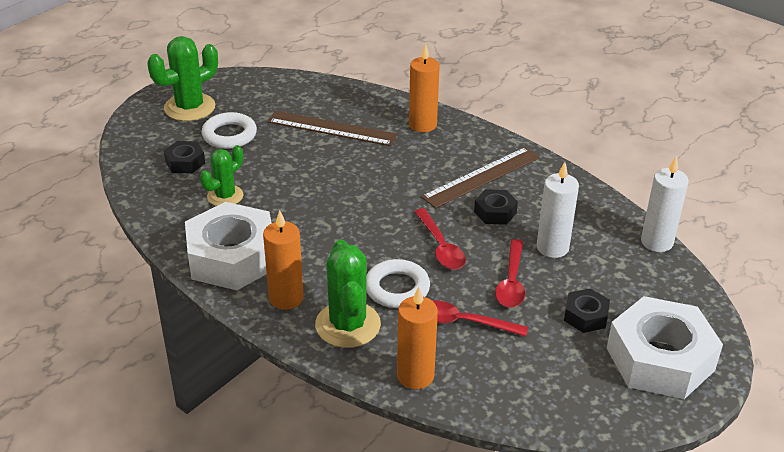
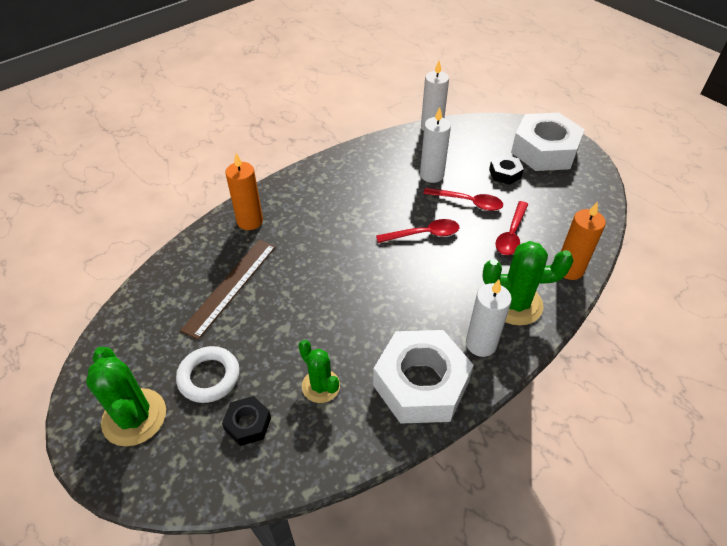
camera: 80 degrees left, 10 degrees up
orange candle [263,210,304,310] -> white candle [466,279,512,357]
white ring [366,259,430,308] -> none
brown ruler [421,147,540,208] -> none
black nut [474,189,518,225] -> none

